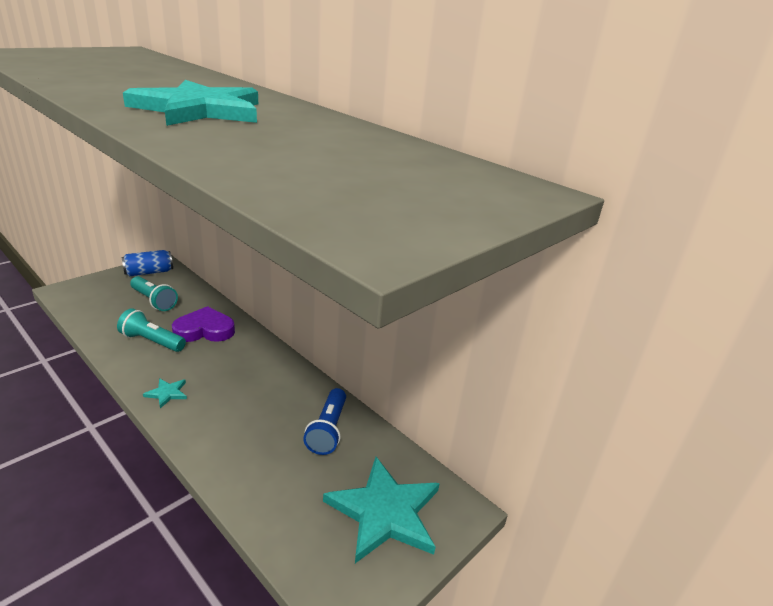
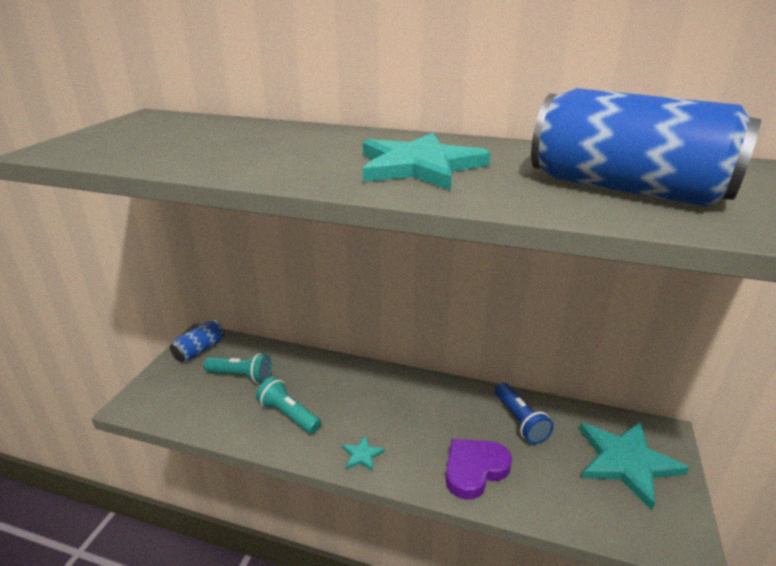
camera: 25 degrees left, 0 degrees up
turquoise flashlight [117,308,186,352] -> turquoise flashlight turned 45 degrees clockwise [256,377,321,434]
purple heart [172,306,235,342] -> purple heart moved to [446,439,512,500]
none -> blue can [531,88,761,207]

